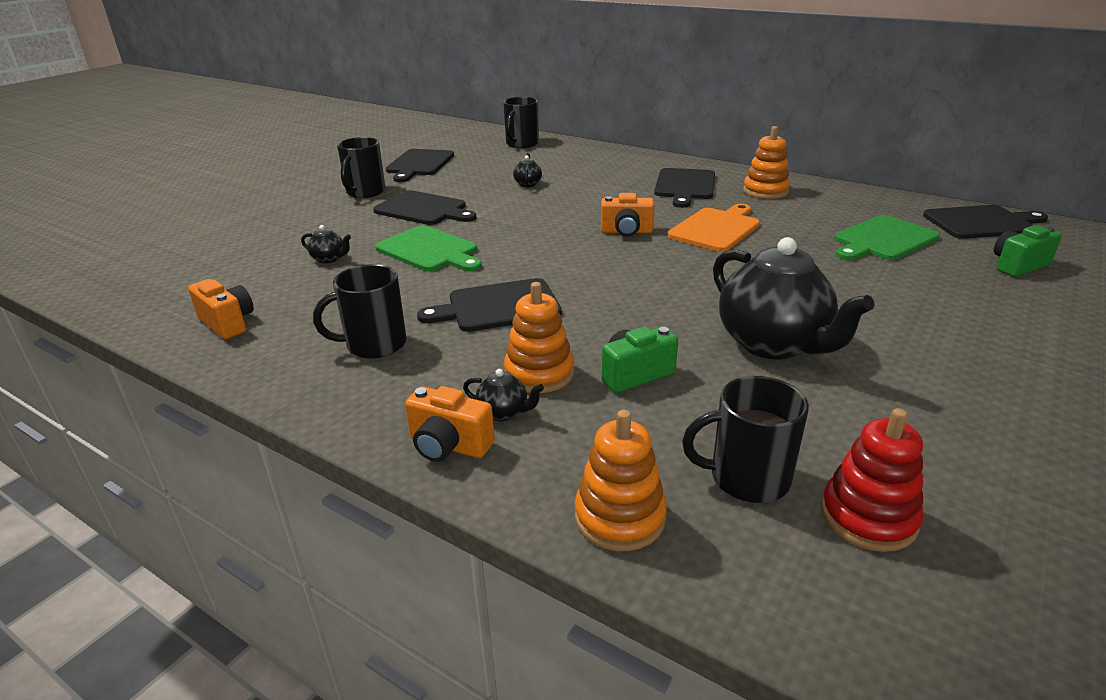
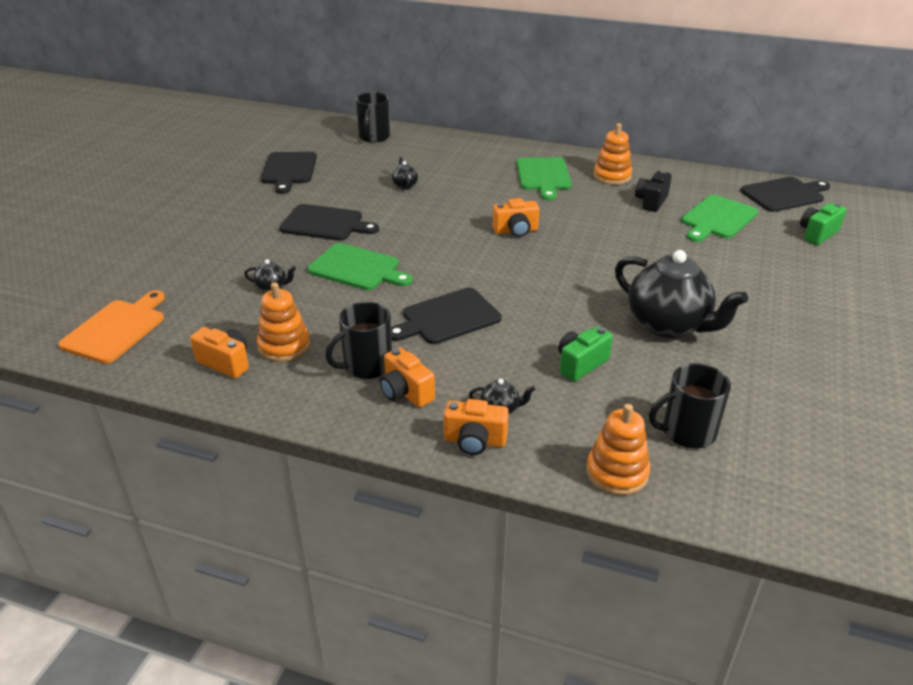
camera: 15 degrees left, 5 degrees up
black mug [337,137,385,198] -> none
orange stacking toy [504,282,574,393] -> orange stacking toy moved to [257,282,310,362]
black cutting board [654,168,715,208] -> green cutting board [517,157,572,201]
orange cutting board [667,204,760,252] -> orange cutting board moved to [58,290,165,364]
red stacking toy [821,408,923,552] -> none
none -> orange camera [380,347,435,407]
none -> black camera [635,170,672,212]

